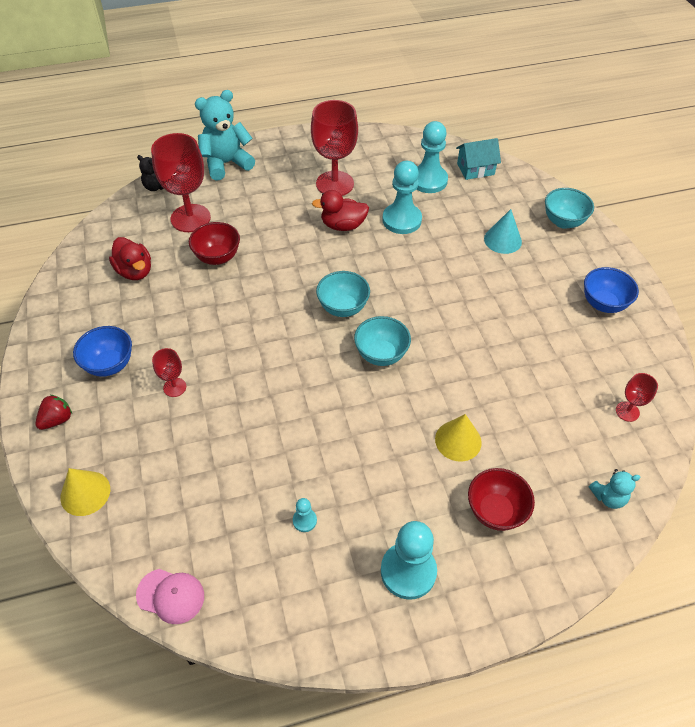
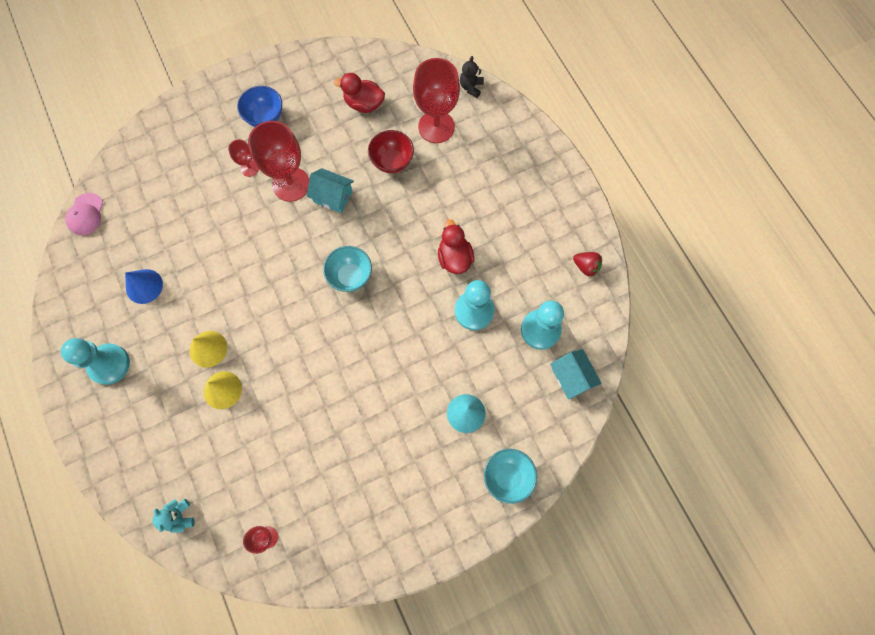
camera: 80 degrees right, 20 degrees up
red strawberry [35,395,72,430] -> red strawberry moved to [573,252,602,276]
yellow cone [60,468,110,516] -> yellow cone moved to [189,331,227,368]
red duck [109,237,151,280] -> red duck turned 60 degrees clockwise [334,73,385,113]
turquoise teddy bear [195,90,255,181] -> none
turquoise pawn [293,498,317,532] -> blue cone [125,269,163,304]
red goblet [311,100,358,196] -> red goblet moved to [248,121,309,202]
turquoise bowl [354,316,411,366] -> none
red bowl [468,468,535,531] -> none
blue bowl [584,267,639,313] -> none
none -> turquoise house [307,168,354,213]

